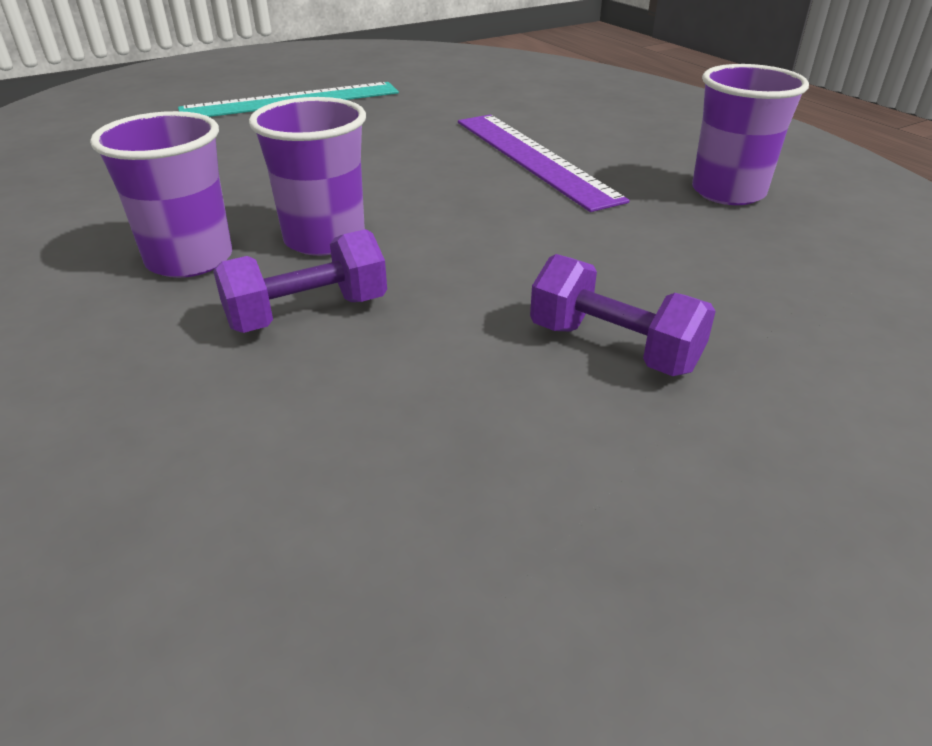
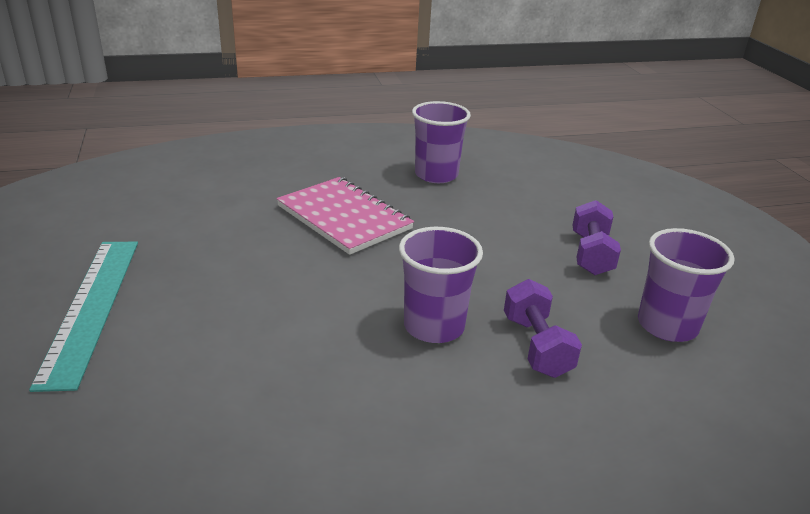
camera: 75 degrees left, 5 degrees down
purple cup [90,111,232,278] -> purple cup moved to [638,228,735,342]
purple ruler [458,115,630,212] -> pink notebook [276,177,414,255]
purple dumbbell [530,254,716,376] -> purple dumbbell turned 45 degrees counterclockwise [573,200,621,275]

